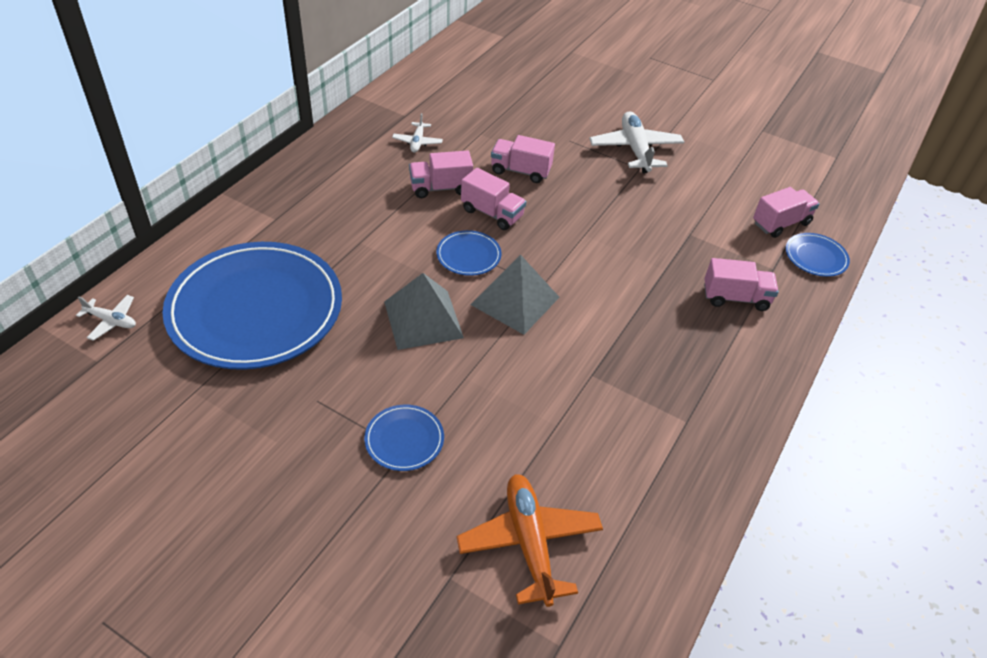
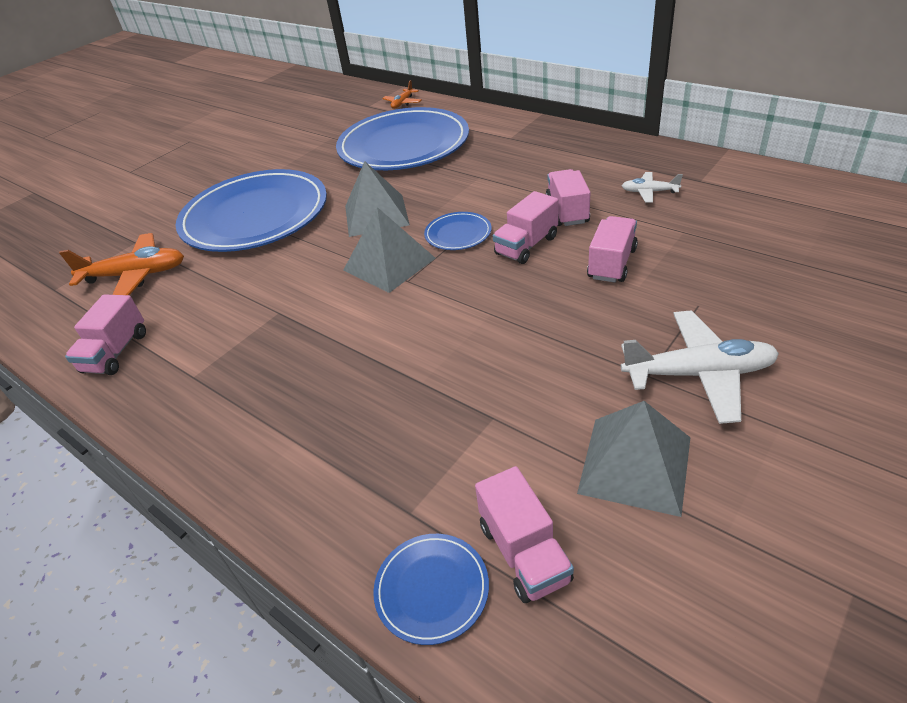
camera: 105 degrees right, 5 degrees down
white plane [76,295,136,341] -> orange plane [382,80,421,109]
blue plate [364,405,444,471] -> blue plate [176,169,327,252], size x2.45
pink truck [704,258,779,311] -> pink truck moved to [65,294,146,375]
none -> grey pyramid [577,401,690,517]

